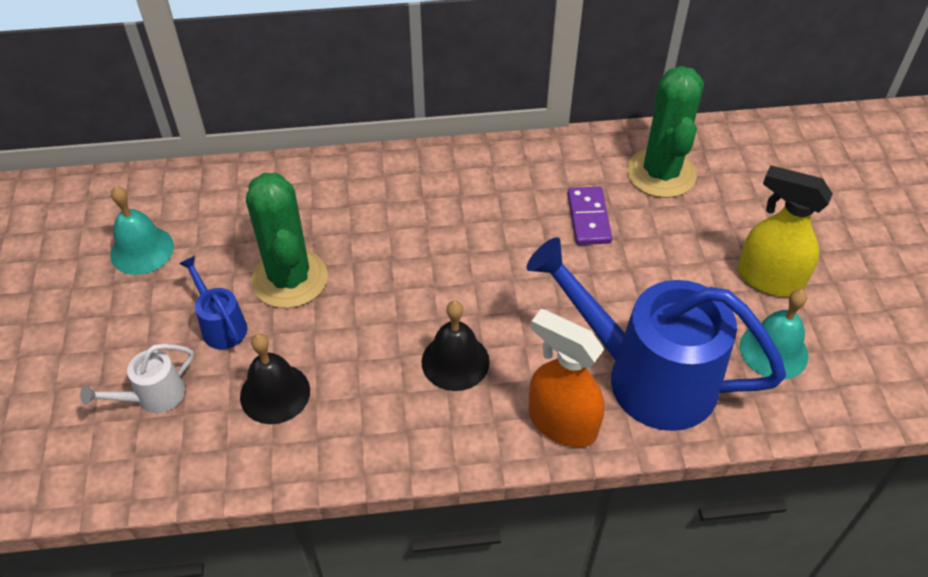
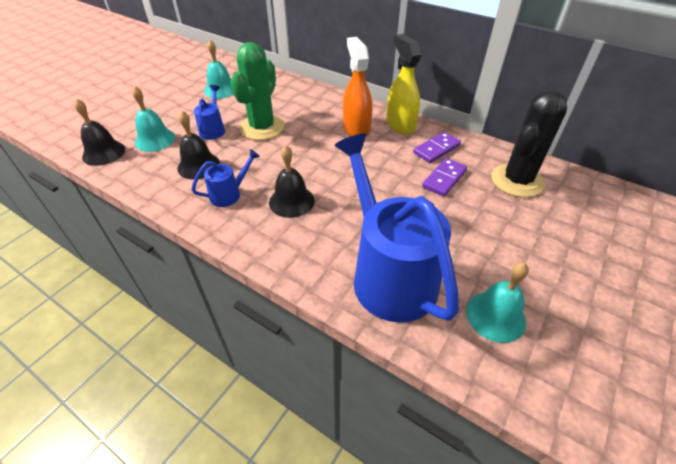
camera: 40 degrees right, 5 degrees down
white watering can [80,344,194,413] -> turquoise bell [132,86,175,152]
orange spray bottle [529,309,604,447] -> orange spray bottle moved to [343,37,372,137]
green cactus [627,66,704,198] -> black cactus [491,90,567,198]
yellow spray bottle [737,165,833,297] -> yellow spray bottle moved to [386,34,422,135]
none -> black bell [74,98,125,166]
none -> blue watering can [191,149,260,207]
none -> purple domino [413,132,461,163]

